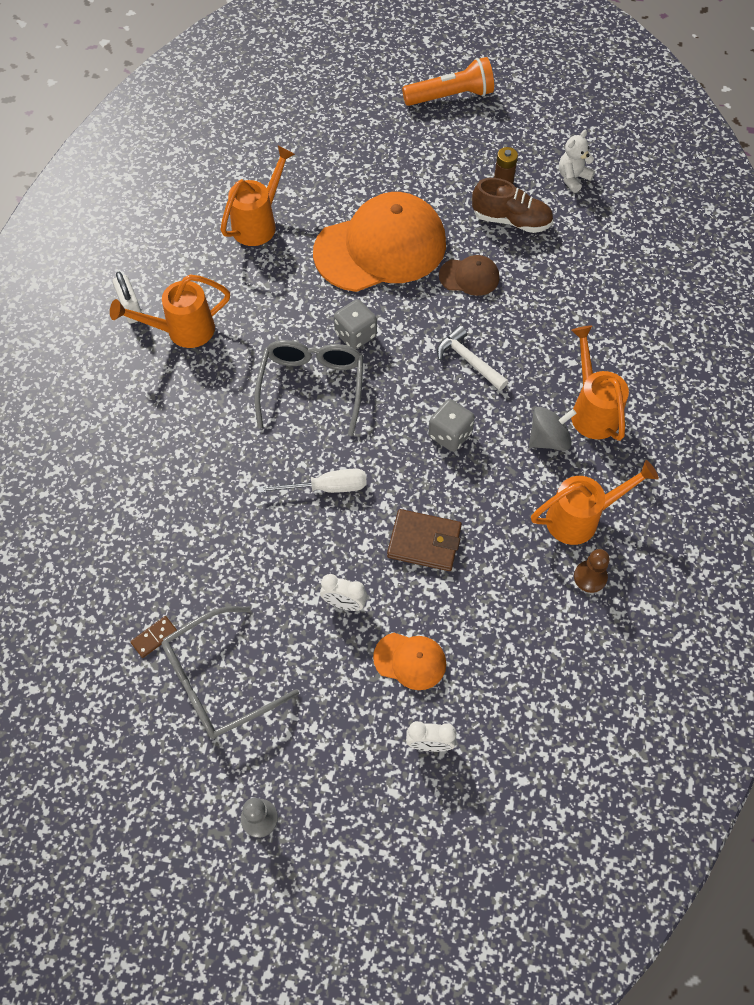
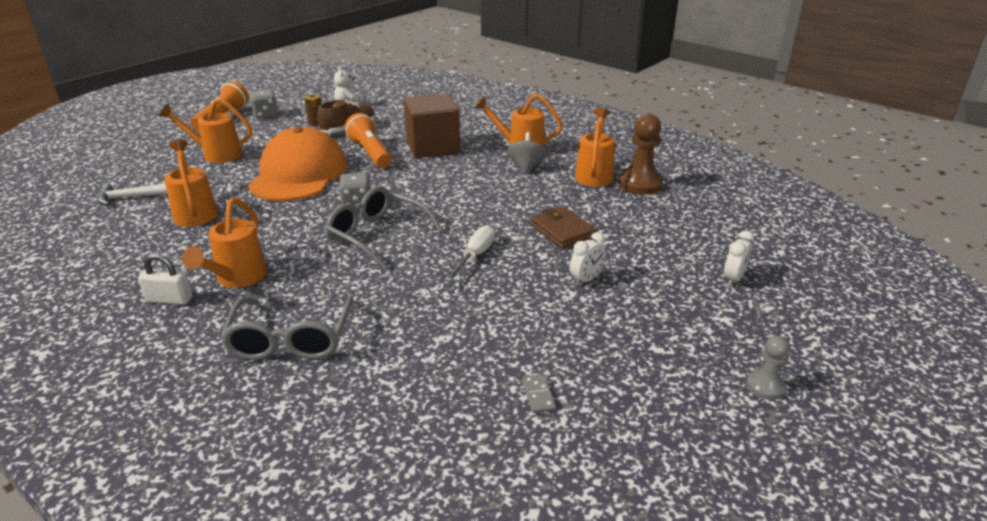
camera: 60 degrees left, 30 degrees down
brown domino [130,616,177,658] -> grey domino [522,374,556,413]
grey glasses [162,606,299,739] -> grey glasses moved to [220,297,354,360]
orange cap [373,633,446,690] -> none
brown wallet [387,509,462,571] -> brown wallet turned 75 degrees counterclockwise [530,207,597,249]
grey dice [428,399,475,452] -> grey dice moved to [250,89,278,119]
white hammer [437,326,508,391] -> white hammer moved to [97,183,167,205]
brown cap [439,255,499,296] -> orange flashlight [344,113,392,168]
brown pawn [574,549,610,593] -> brown pawn [618,114,663,195], size x1.80
none -> orange watering can [159,98,252,163]
none -> brown cube [404,93,460,158]

